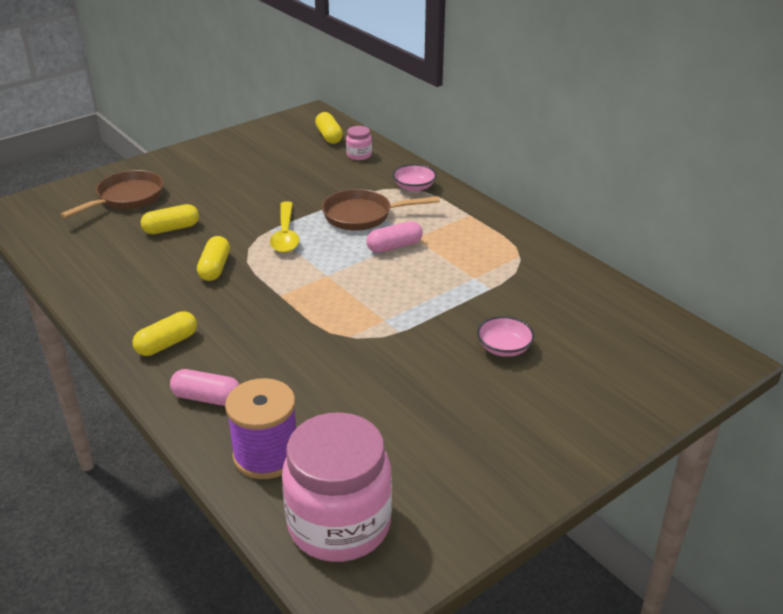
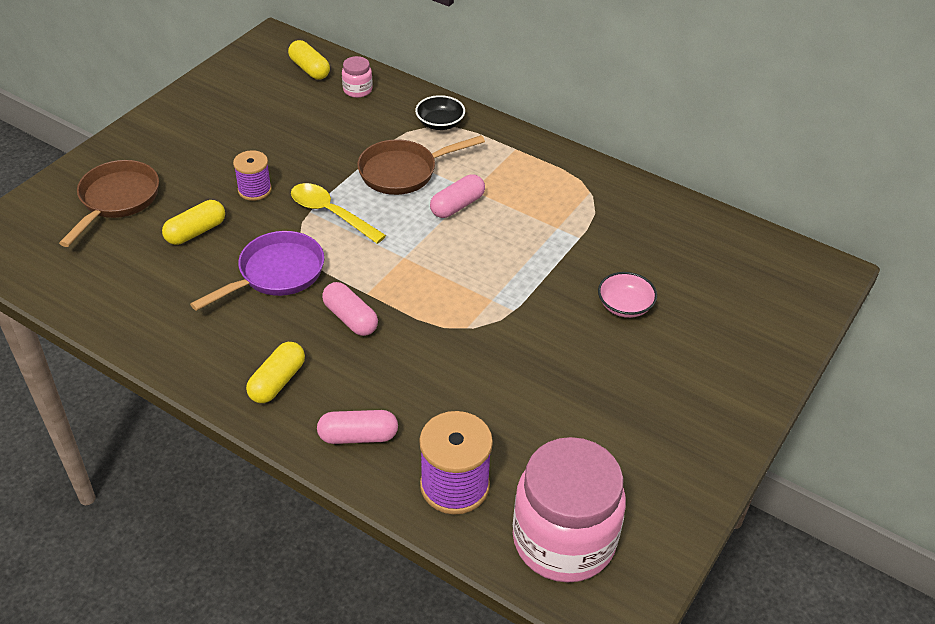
camera: 20 degrees left, 10 degrees up
yellow capsule [197,236,230,281] -> purple pan [190,231,324,311]
yellow spoon [270,201,299,253] -> yellow spoon turned 150 degrees clockwise [291,183,386,244]
pink bowl [392,164,437,192] -> black bowl [415,95,465,130]
none -> purple spool [233,150,272,201]
none -> pink capsule [322,282,378,336]

